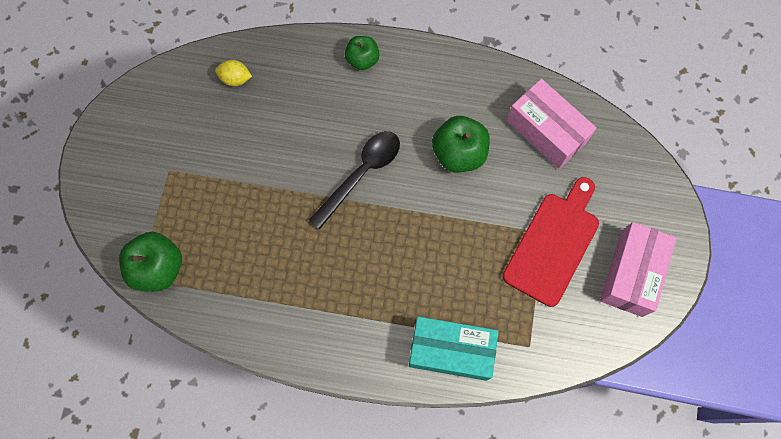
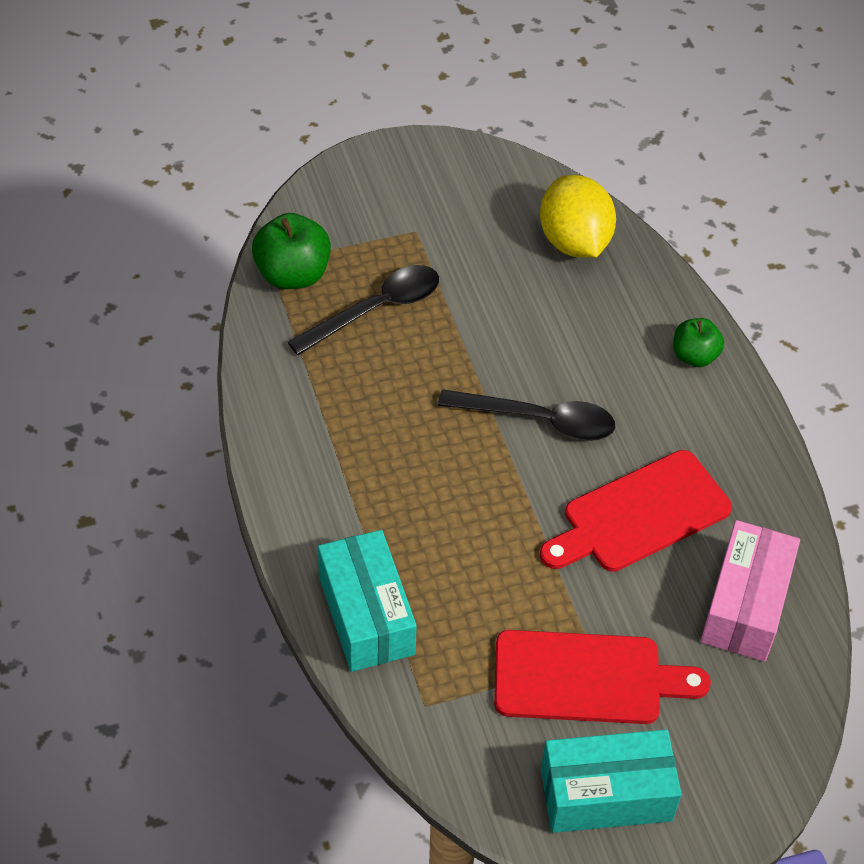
camera: 60 degrees right, 20 degrees down
yellow lemon [215,60,252,86] -> yellow lemon [540,175,616,258], size x2.05
green apple [432,116,490,172] -> red cutting board [540,450,732,572]
pink box [600,222,677,317] -> turquoise box [541,729,682,833]
none -> black spoon [288,265,439,355]

